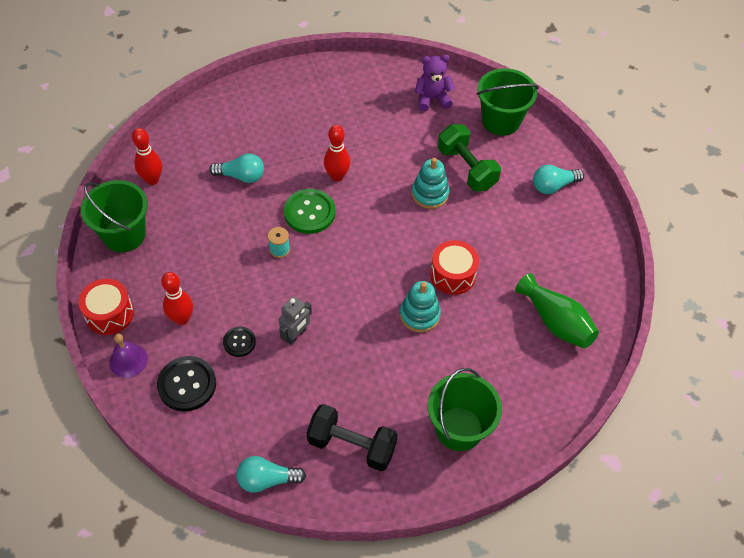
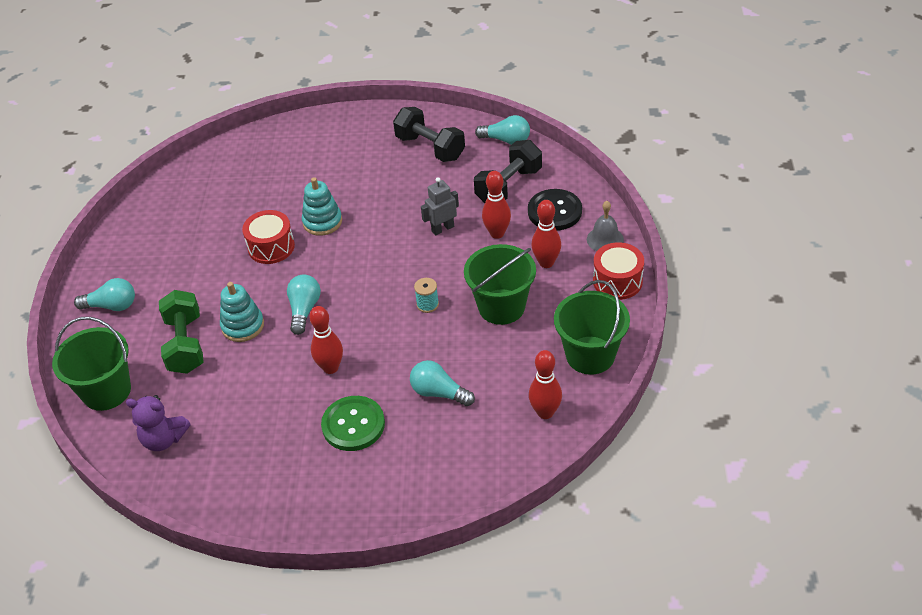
camera: 155 degrees left, 10 degrees down
purple bell [109,334,148,378] -> grey bell [587,201,624,251]
black button [223,327,256,357] -> red bowling pin [482,171,511,239]
green button [284,189,336,234] -> green button moved to [321,396,385,451]
green bucket [428,368,502,451] -> green bucket moved to [464,244,536,325]
green vase [515,273,599,348] -> none
none -> turquoise light bulb [287,274,321,335]
none -> black dumbbell [474,140,542,203]

